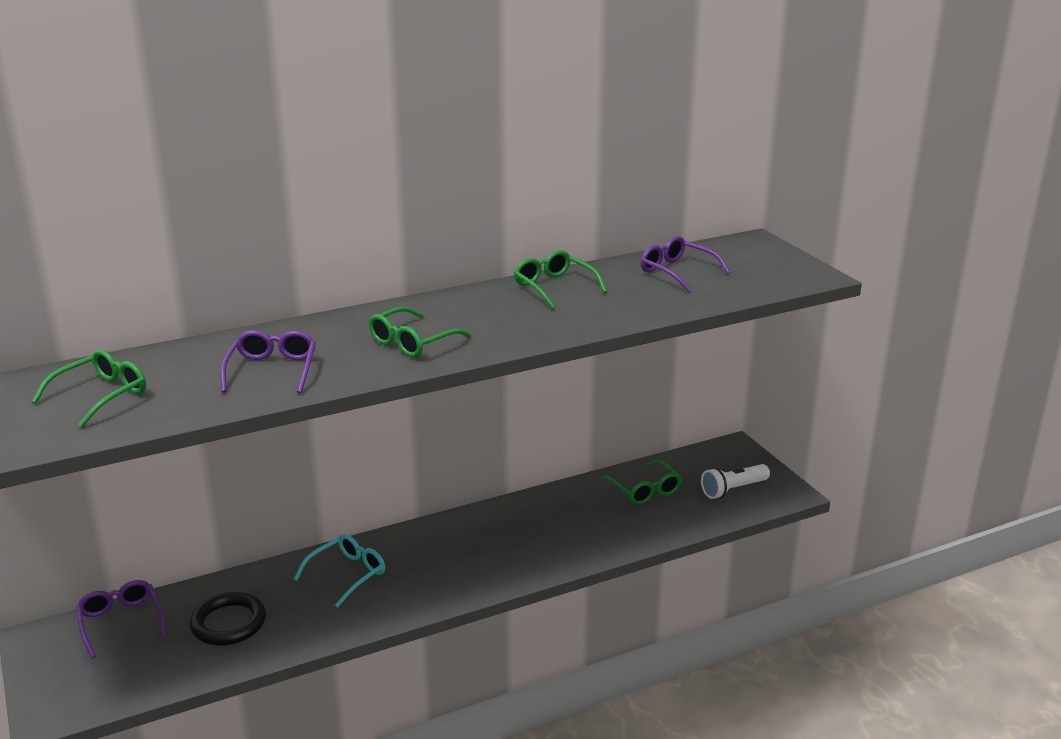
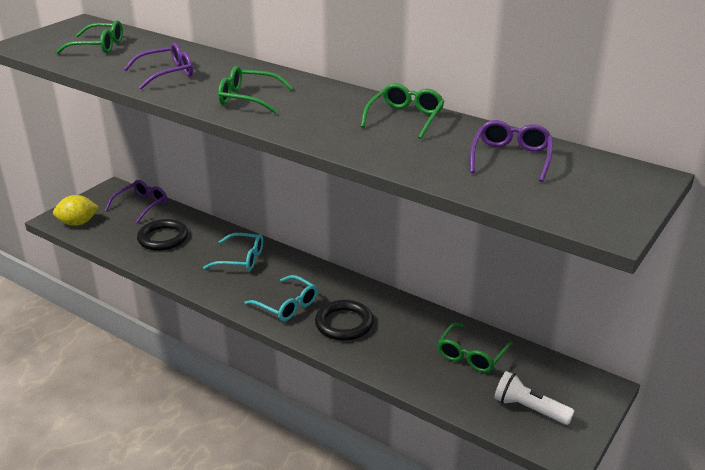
camera: 60 degrees right, 5 degrees up
none -> yellow lemon [53,195,99,226]
none -> turquoise glasses [245,275,318,321]
none -> black ring [315,300,373,341]

